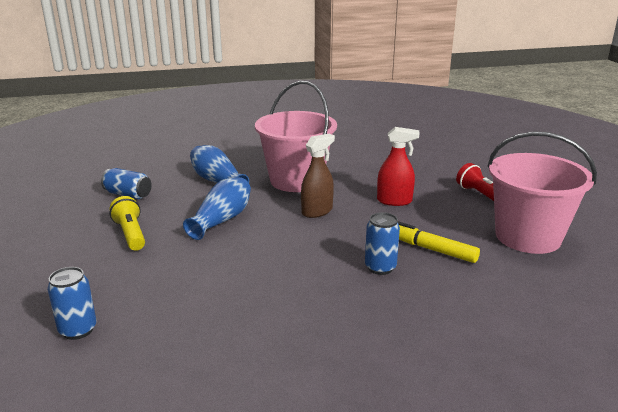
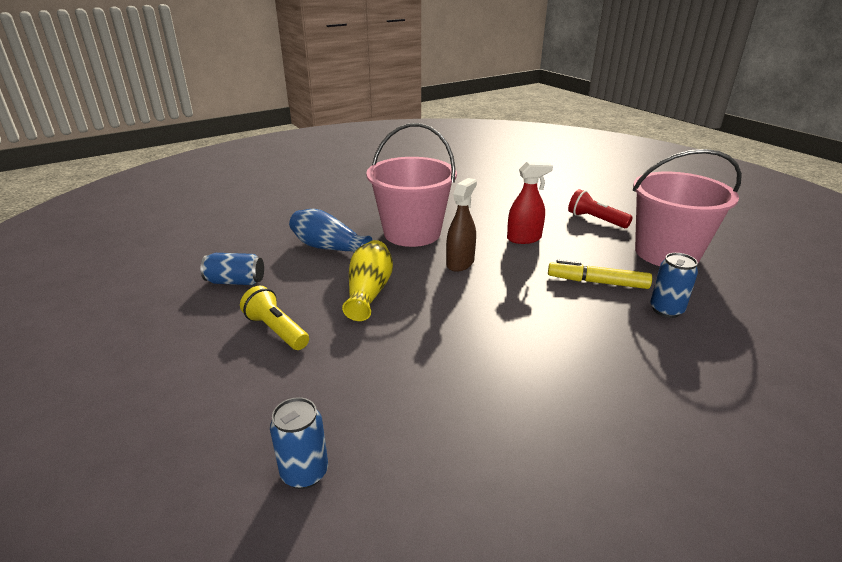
camera: 20 degrees left, 5 degrees up
blue vase [183,177,251,240] -> yellow vase [342,240,393,321]
blue can [365,212,400,275] -> blue can moved to [650,253,698,318]

